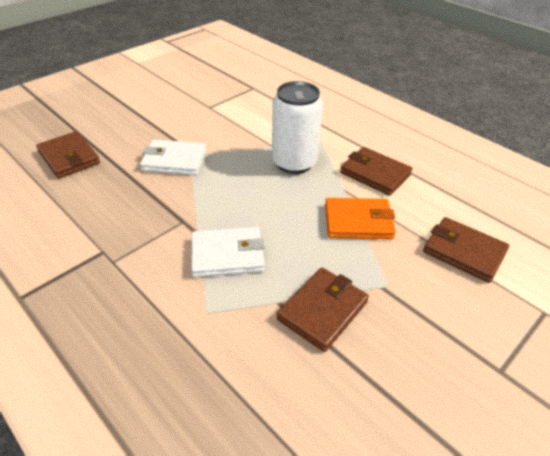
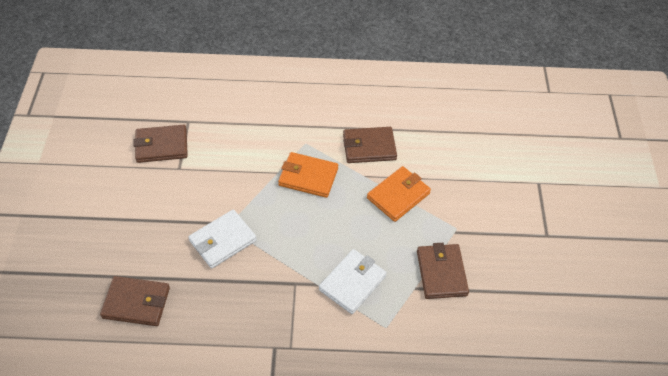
camera: 45 degrees left, 10 degrees up
white can [272,81,323,174] -> orange wallet [278,152,338,198]
brown wallet [423,217,509,283] -> brown wallet moved to [133,125,188,163]

